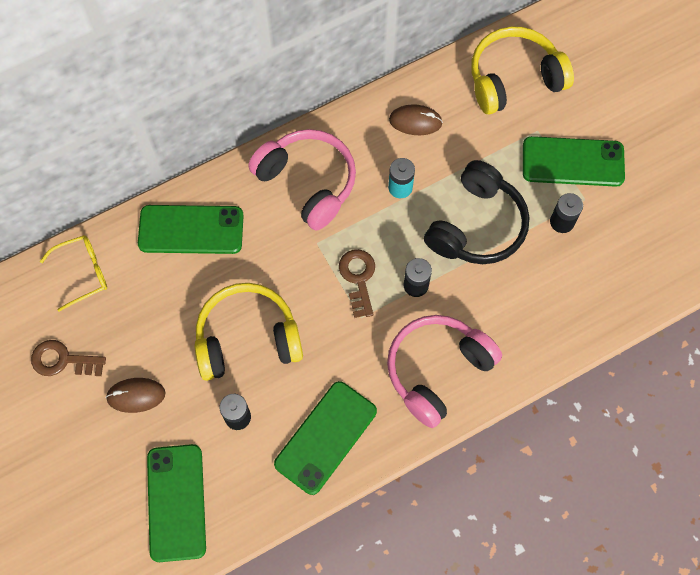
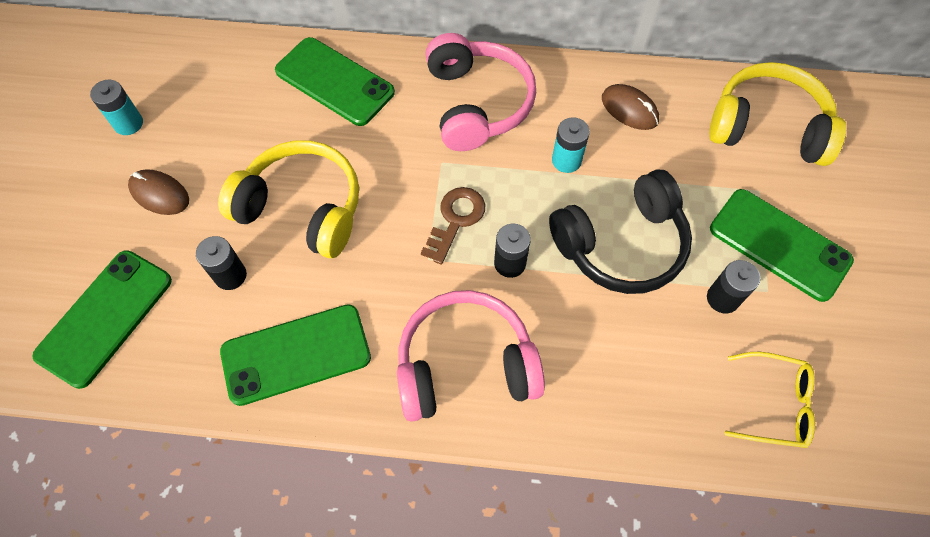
camera: 35 degrees right, 5 degrees down
brown key [31,340,106,376] -> turquoise battery [90,79,143,135]
yellow glasses [40,235,107,312] -> yellow glasses moved to [725,352,815,448]

